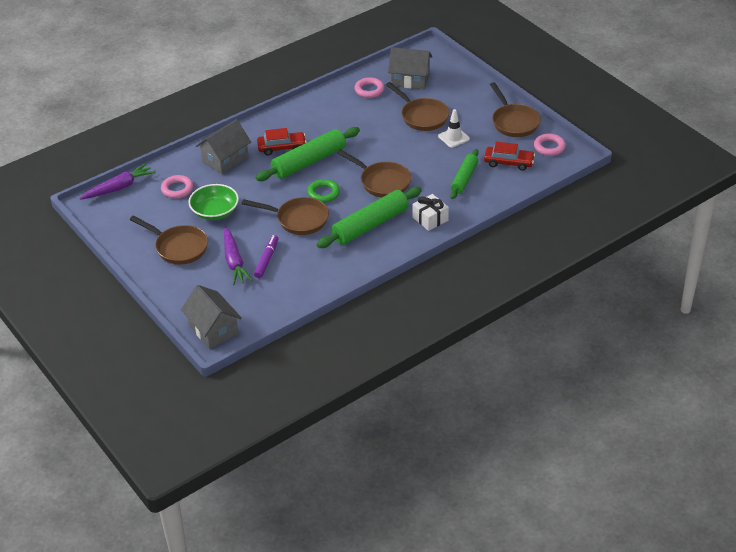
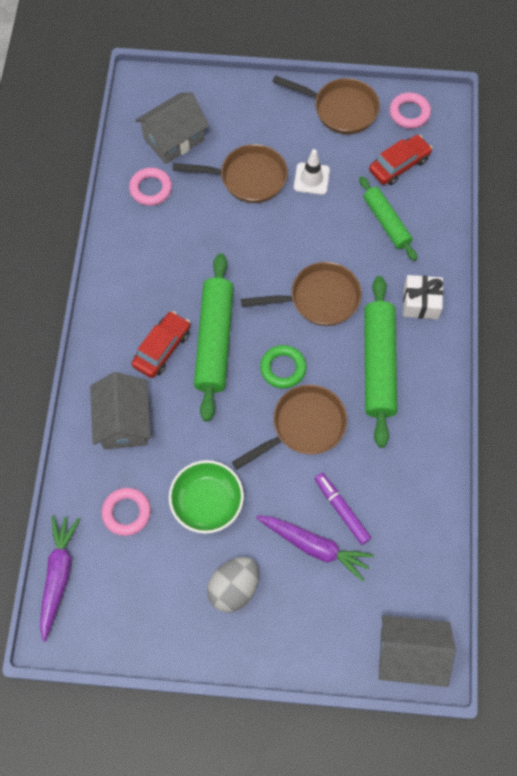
camera: 50 degrees left, 25 degrees up
brown pan [130,215,208,265] -> grey egg [207,557,259,613]

